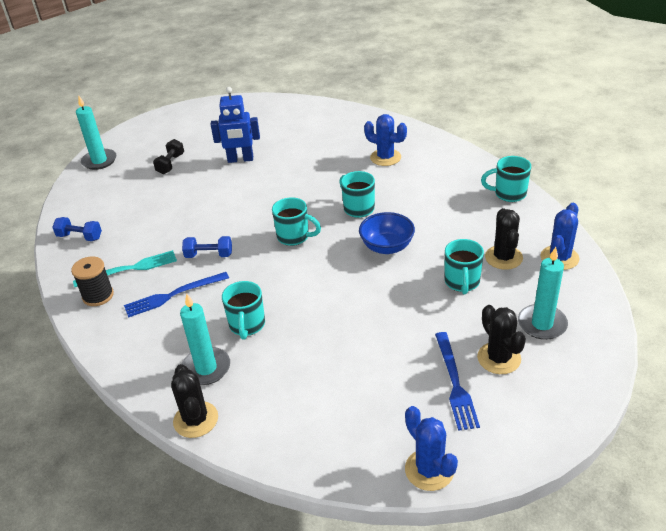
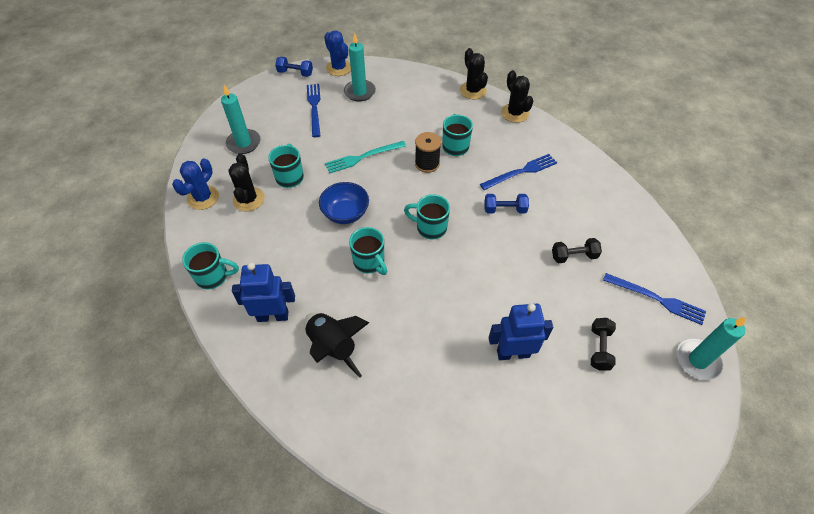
camera: 175 degrees right, 15 degrees up
blue dumbbell [52,217,102,241] -> blue dumbbell moved to [275,57,313,77]
black spool [71,256,114,306] -> black spool moved to [415,132,441,173]
turquoise fork [73,250,177,287] -> turquoise fork moved to [325,141,406,174]
turquoise candle [180,294,230,385] -> turquoise candle moved to [344,33,376,101]
blue cactus [364,114,407,166] -> black rocket [304,313,369,378]
black cactus [477,305,526,374] -> black cactus moved to [501,70,533,123]
none -> blue robot [232,262,295,322]
none -> black dumbbell [552,238,602,263]
none -> blue fork [603,273,706,325]

